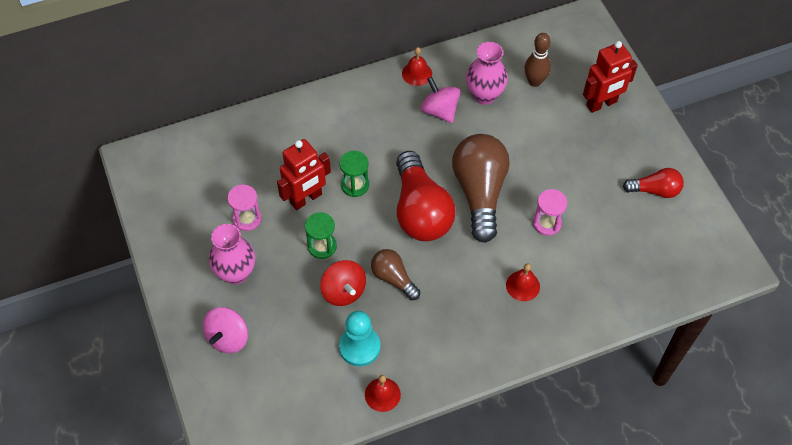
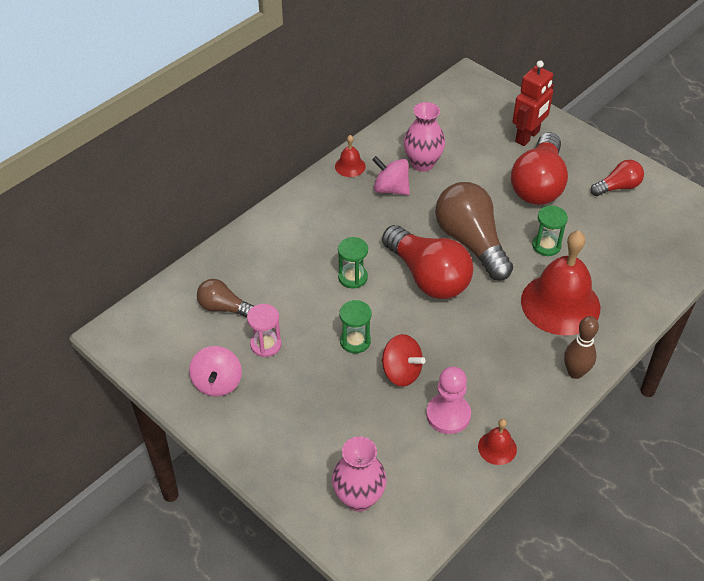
camera: 25 degrees left, 10 degrees down
pink spinning top [203,307,248,353] -> pink spinning top moved to [189,346,242,397]
pink vase [209,224,255,284] -> pink vase moved to [332,436,387,511]
red robot [277,139,331,210] -> none
turquoise pawn [339,311,380,366] -> pink pawn [426,367,471,434]
brown light bulb [371,249,420,300] -> brown light bulb moved to [197,279,254,317]
red bell [506,263,540,301] -> red bell [521,230,600,335], size x2.28
brown bowling pin [524,33,551,87] -> brown bowling pin moved to [564,316,599,379]
pink hourglass [533,189,567,236] -> green hourglass [532,205,568,256]
none -> red light bulb [511,133,568,205]

